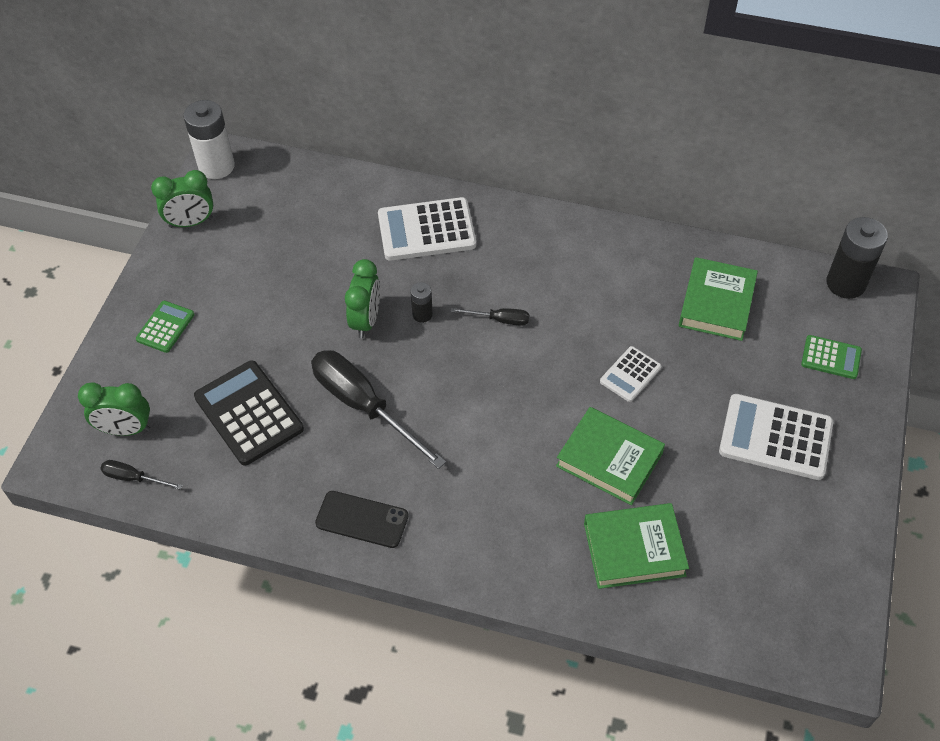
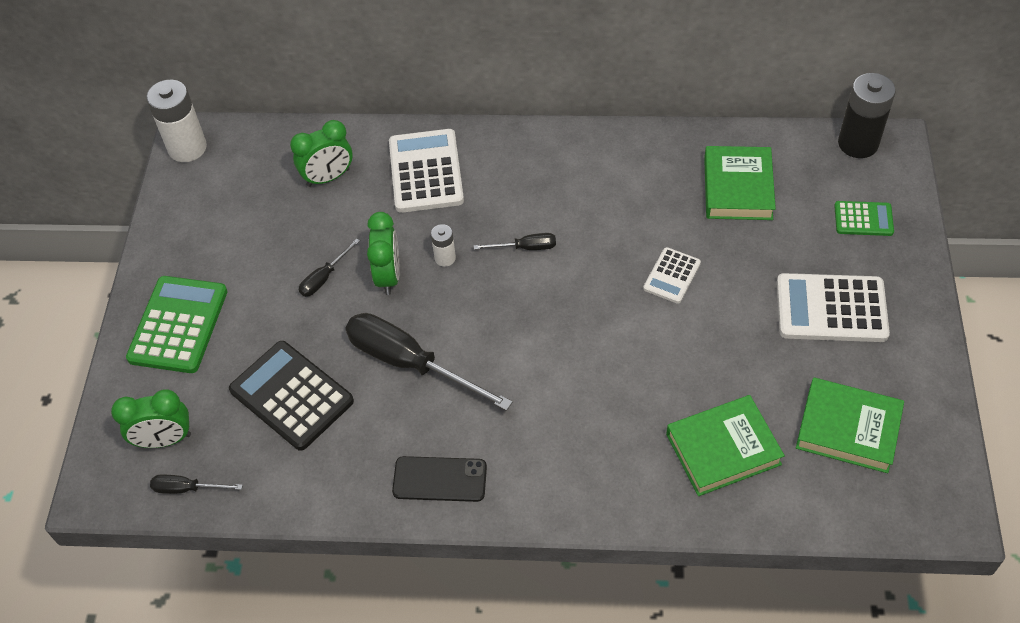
camera: 10 degrees left, 0 degrees up
green calculator [136,301,194,353] -> green calculator [126,276,227,373], size x1.81
green clock [151,170,213,228] -> green clock moved to [290,120,353,187]
white calculator [378,197,476,261] -> white calculator turned 105 degrees clockwise [389,129,464,213]
black battery [410,282,433,323] -> white battery [431,224,456,267]
green book [556,407,665,505] -> green book moved to [796,378,904,473]
none -> black screwdriver [299,238,360,297]

